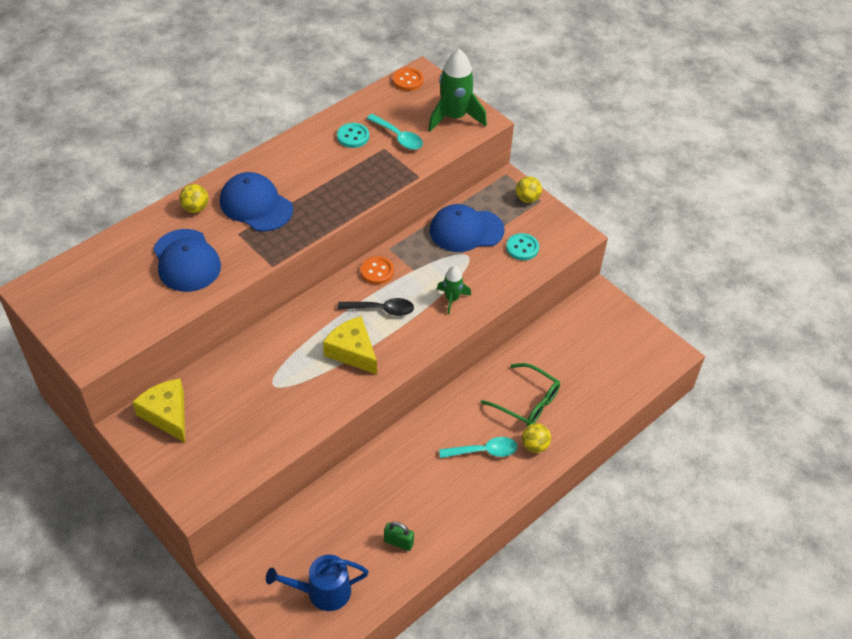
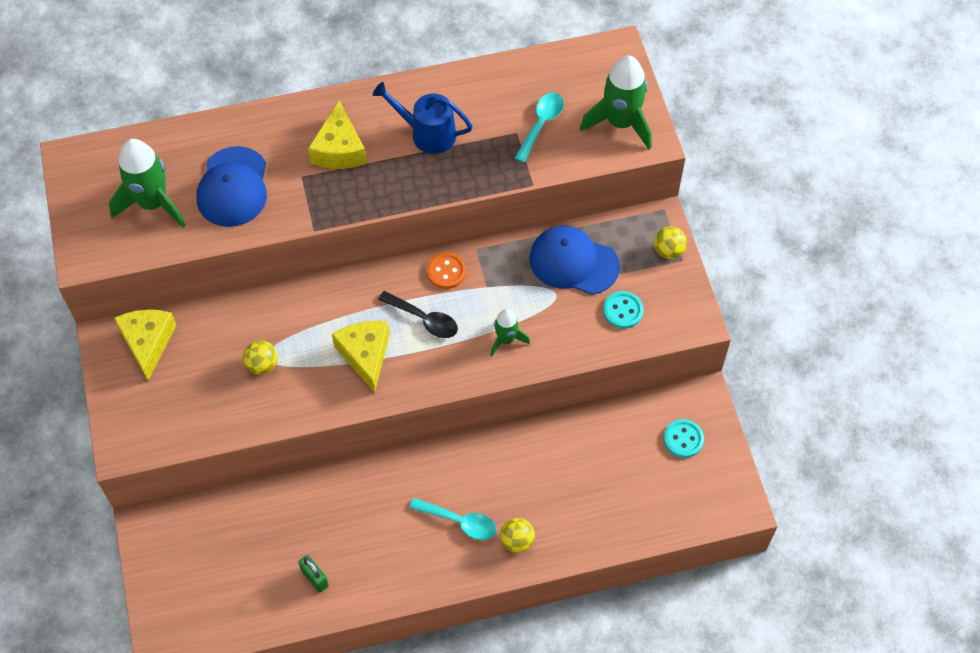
camera: 30 degrees right, 10 degrees up
yellow ball [179,184,208,213] -> yellow ball moved to [243,340,278,375]
blue cap [220,172,293,231] -> yellow cheese [308,101,367,169]
blue watering can [266,555,369,611] -> blue watering can moved to [373,82,472,154]
turquoise button [337,123,369,148] -> turquoise button moved to [664,419,704,458]
turquoise spoon [366,114,423,150] -> turquoise spoon turned 135 degrees counterclockwise [515,92,564,163]
orange button [393,68,423,91] -> none
green glasses [481,363,560,426] -> none
none -> green rocket [109,139,185,227]

